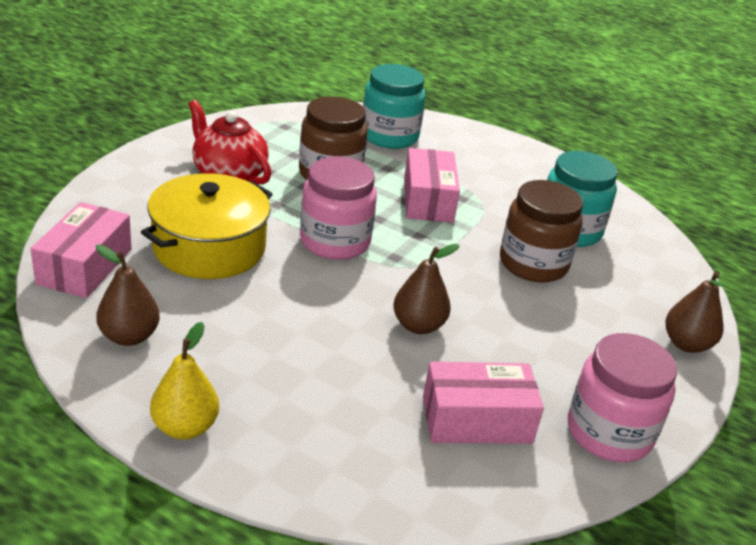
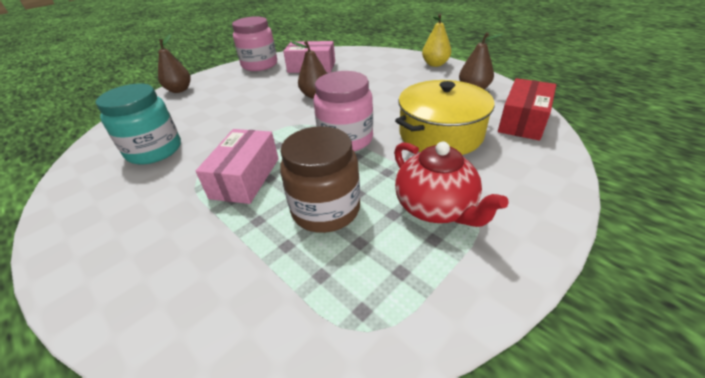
camera: 160 degrees left, 5 degrees up
pink box [31,202,132,298] -> red box [498,78,556,141]
turquoise jar [363,64,426,149] -> none
brown jar [500,180,583,283] -> none

